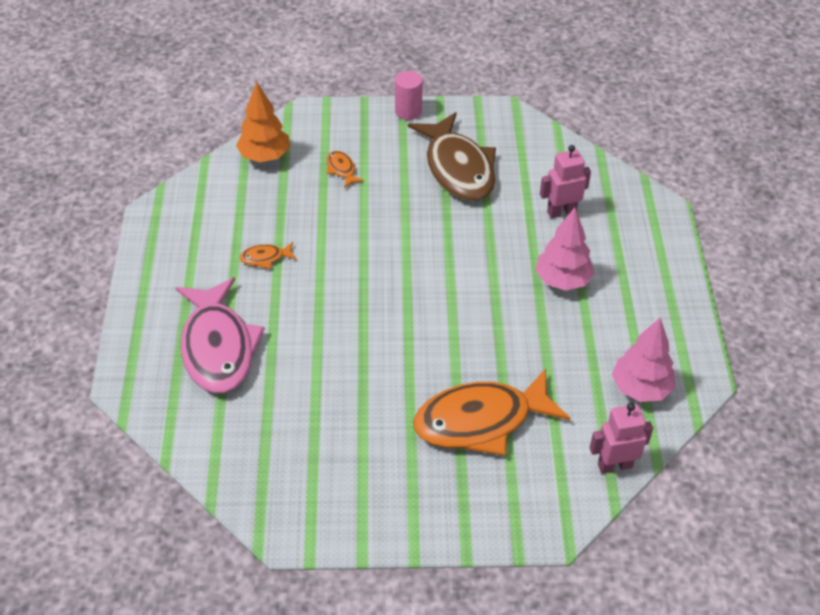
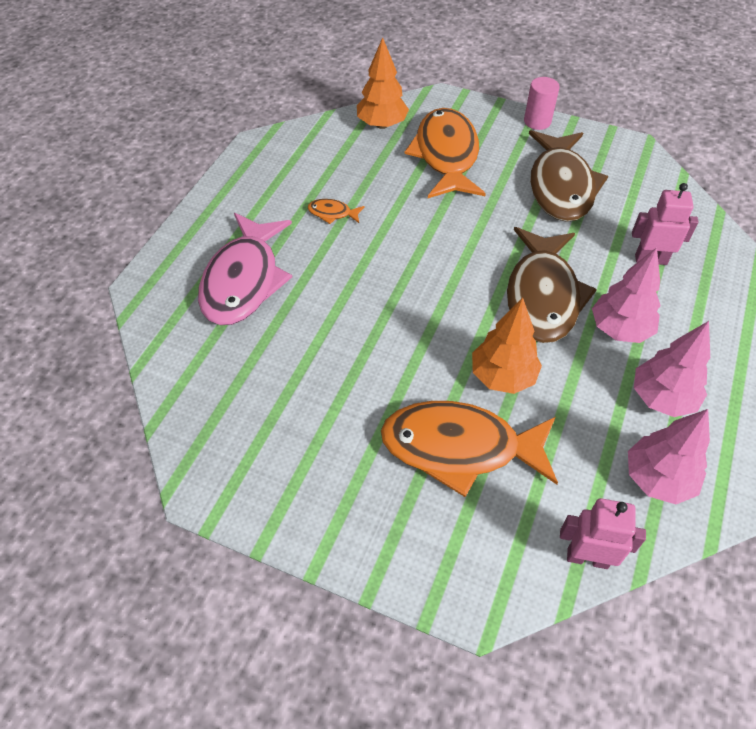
camera: 25 degrees right, 5 degrees up
orange fish [327,151,364,188] -> orange fish [404,108,486,198], size x2.47
none -> orange tree [472,298,542,394]
none -> brown fish [507,227,597,343]
none -> pink tree [634,321,710,417]

